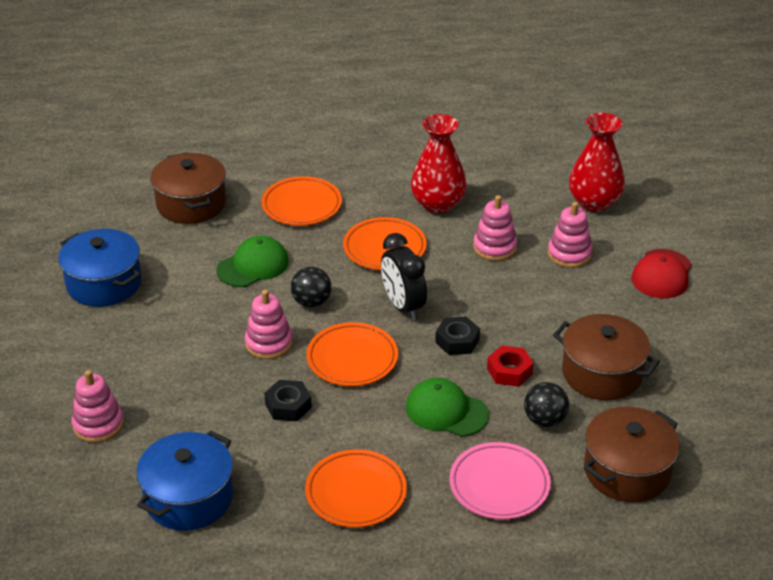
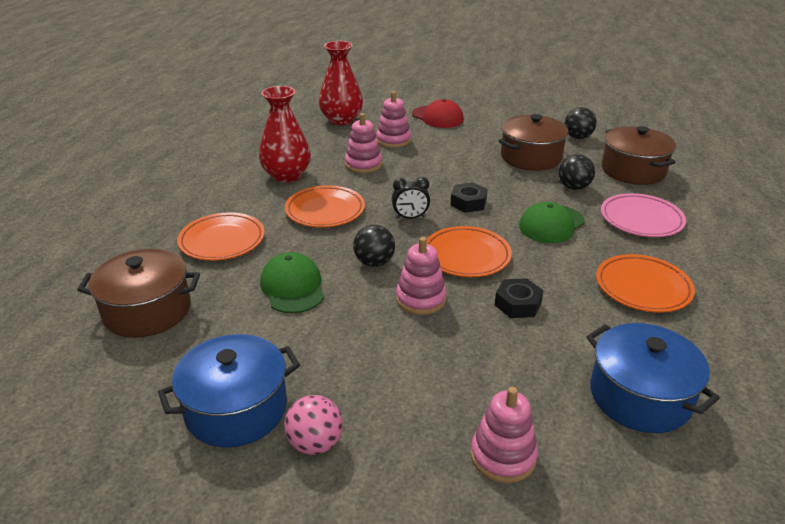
camera: 70 degrees left, 5 degrees down
black clock [381,233,427,321] -> black clock [392,177,430,219], size x0.63
red nut [487,345,533,387] -> none
none -> pink ball [284,395,343,455]
none -> black ball [565,107,597,139]

